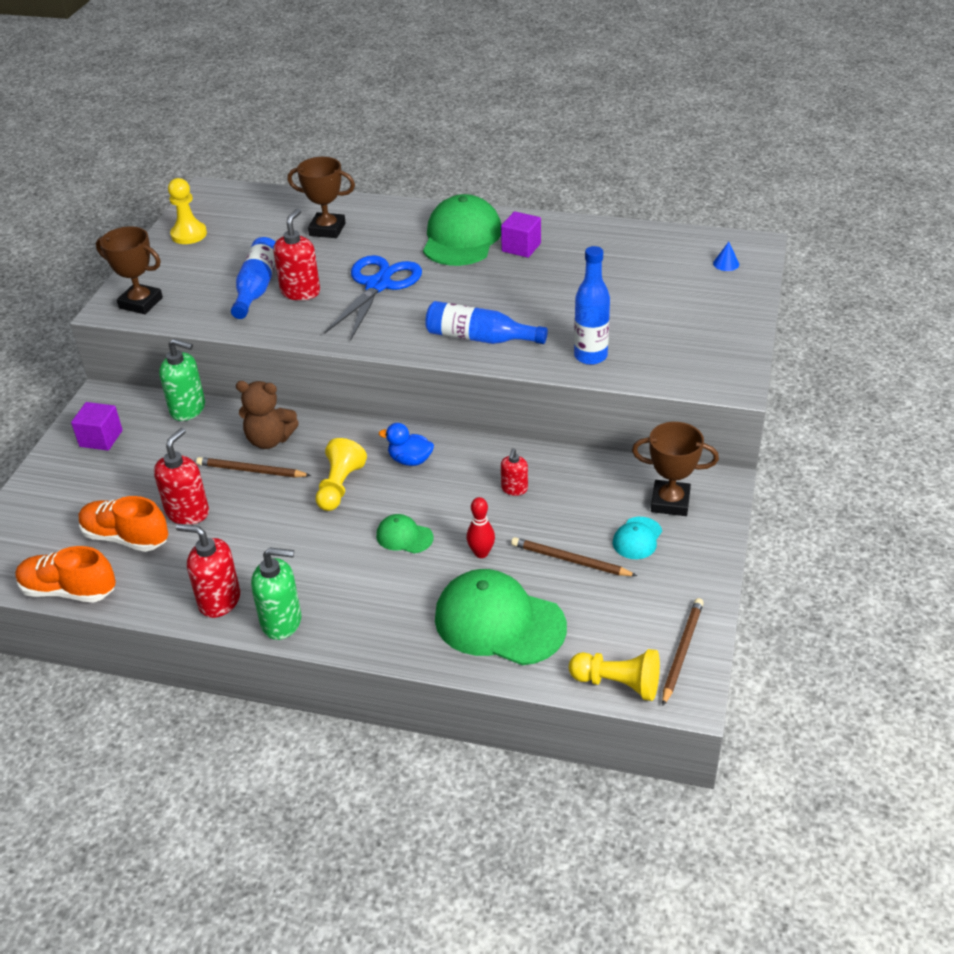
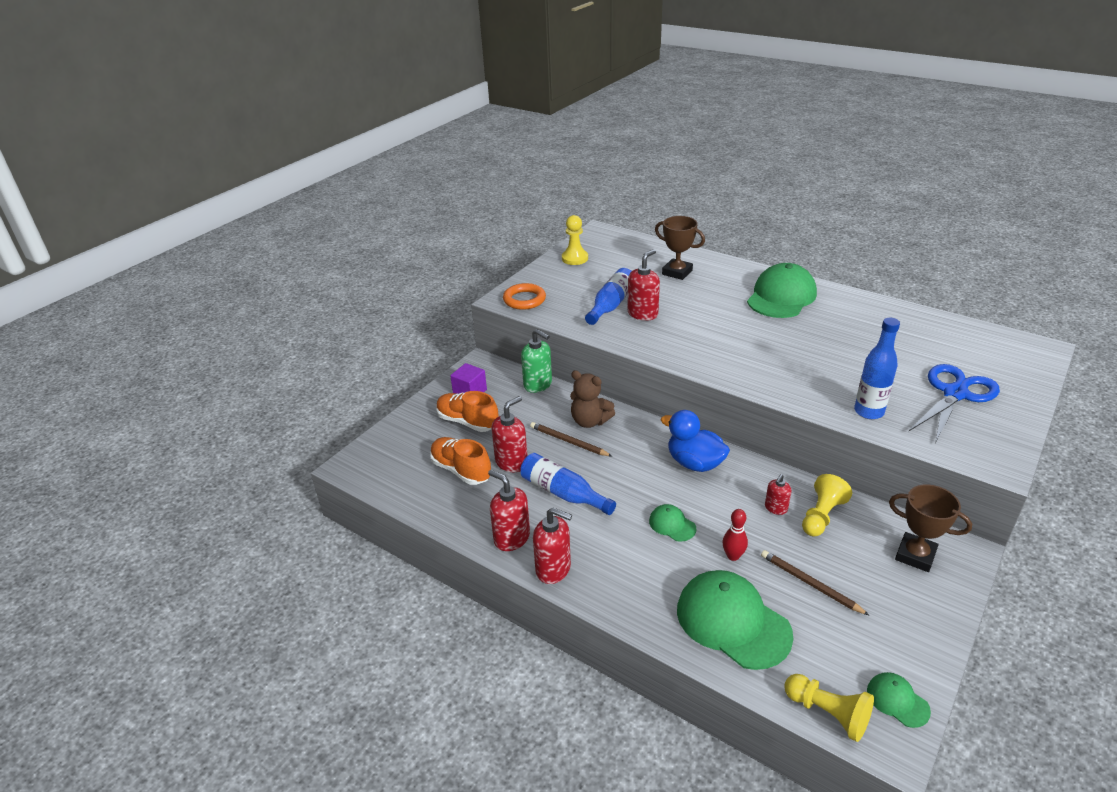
camera: 20 degrees right, 5 degrees down
orange shoe [15,546,116,602] -> orange shoe moved to [436,391,499,432]
brown trophy [96,226,163,314] -> orange ring [503,283,546,310]
green soap dispenser [251,547,301,640] -> red soap dispenser [533,507,572,584]
yellow pawn [316,438,367,511] -> yellow pawn moved to [802,474,852,537]
blue scissors [324,255,422,341] -> blue scissors moved to [909,364,1000,443]
blue duck [379,423,434,466] -> blue duck [661,410,730,472], size x1.60
blue bottle [425,301,548,344] -> blue bottle moved to [520,453,616,515]
purple cube [501,211,541,258] -> none
turquoise cap [613,517,662,559] -> none
brown pencil [662,598,704,706] -> green cap [867,672,931,728]
blue cone [713,242,739,271] -> none

